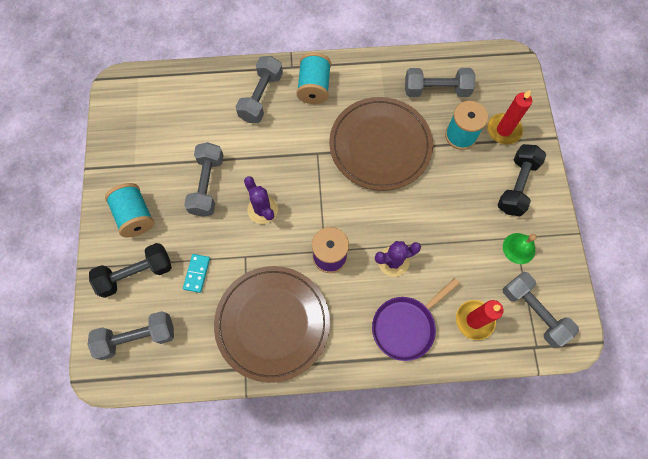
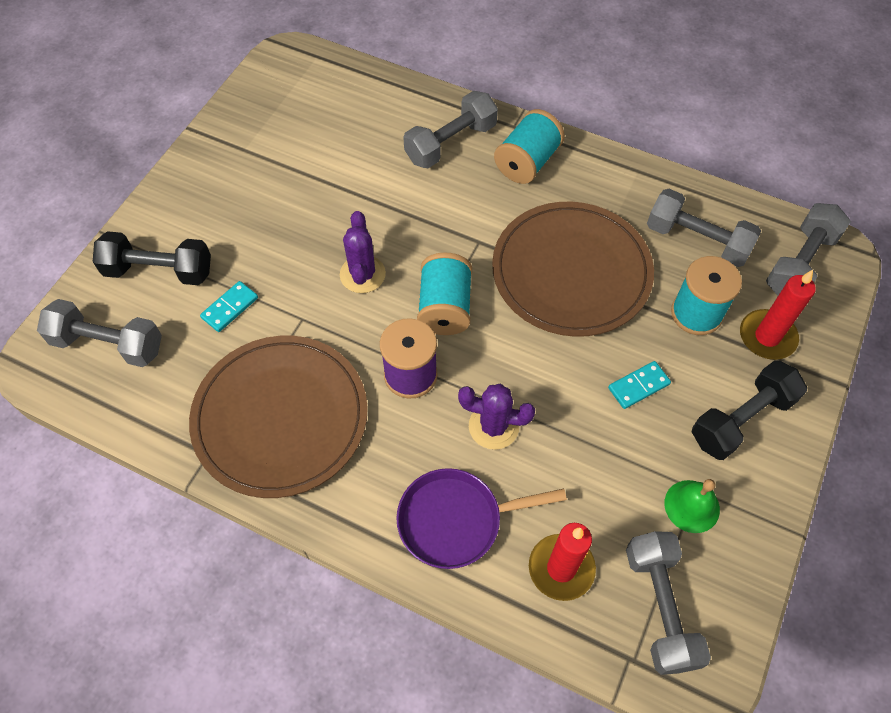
camera: 30 degrees right, 10 degrees down
turquoise spool [105,183,154,237] -> turquoise spool moved to [417,252,472,335]
grey dumbbell [184,142,224,217] -> grey dumbbell moved to [766,203,851,295]
none -> turquoise domino [608,361,671,409]

